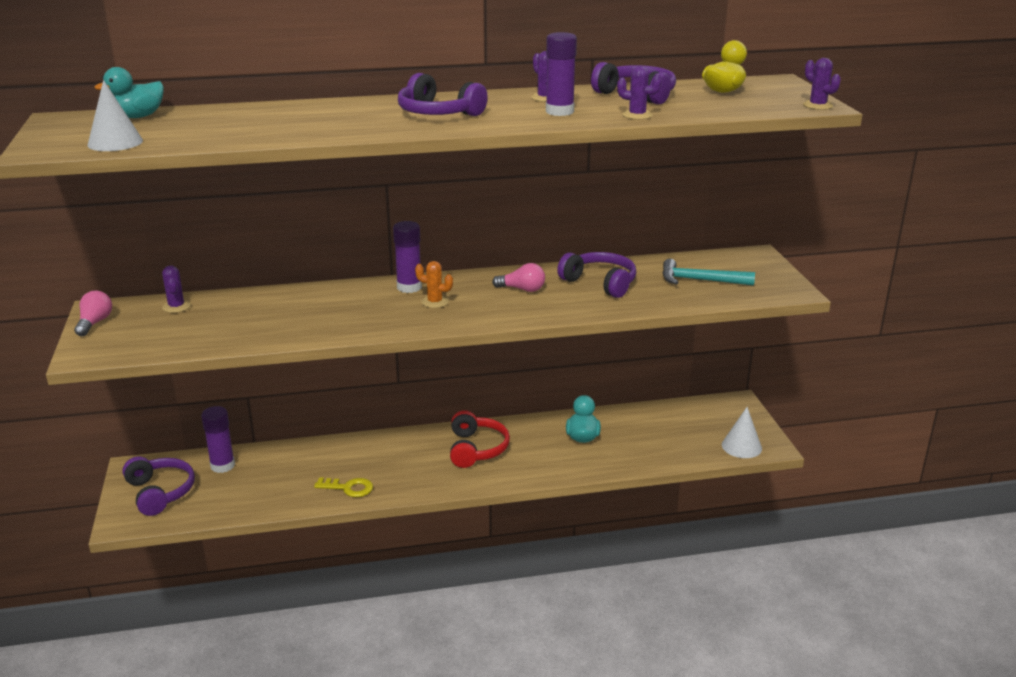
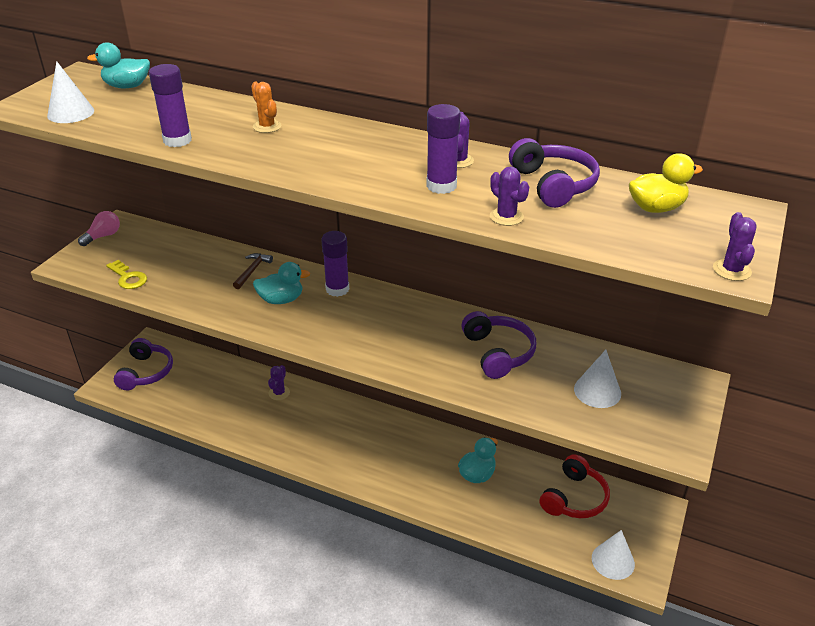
camera: 35 degrees right, 10 degrees up
purple cactus [162,265,191,313] -> purple cactus moved to [268,365,290,400]
purple glue stick [201,406,235,473] -> purple glue stick moved to [149,64,192,147]
yellow key [314,477,373,497] -> yellow key moved to [106,260,147,289]
purple headphones [398,73,488,116] -> none
orange cactus [415,261,453,308] -> orange cactus moved to [251,82,282,133]
red headphones [450,410,510,468] -> red headphones moved to [540,454,610,518]
pink light bulb [492,263,545,292] -> none
turquoise hammer [662,259,755,286] -> white cone [574,350,621,408]
none -> brown hammer [233,253,273,289]
none -> turquoise duck [253,262,310,304]

